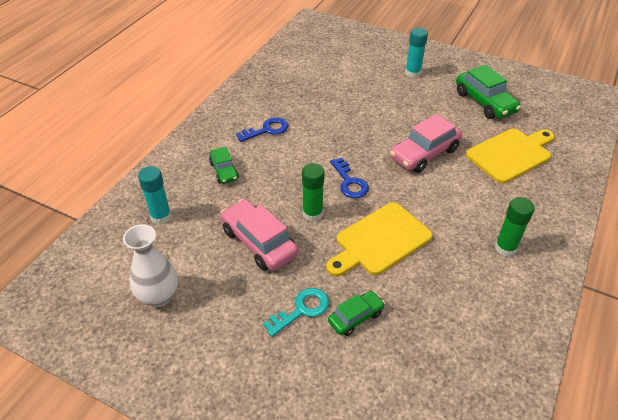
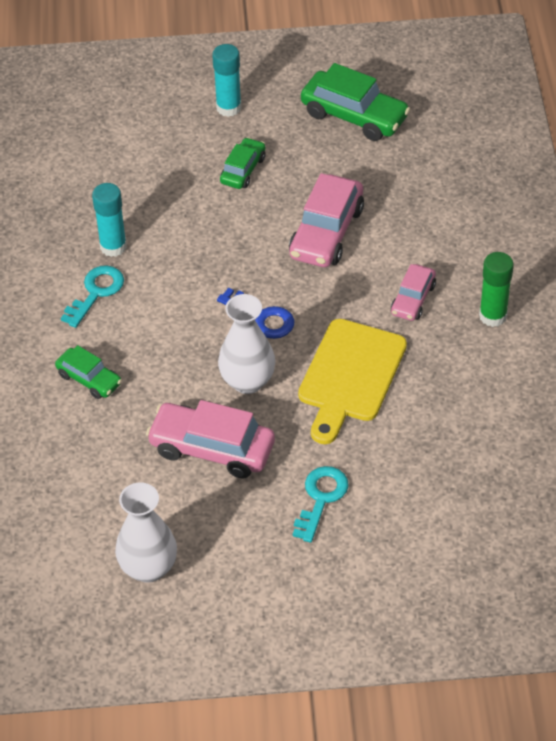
camera: 30 degrees left, 5 degrees up
turquoise glue stick [138,166,172,225] -> turquoise glue stick moved to [92,183,127,257]
blue key [236,117,288,142] -> turquoise key [61,265,124,328]
green glue stick [302,163,324,222] -> white vase [218,294,275,394]
green car [328,291,385,336] -> green car moved to [220,137,265,189]
yellow cutting board [466,129,555,183] -> none
none -> pink car [391,264,436,321]

